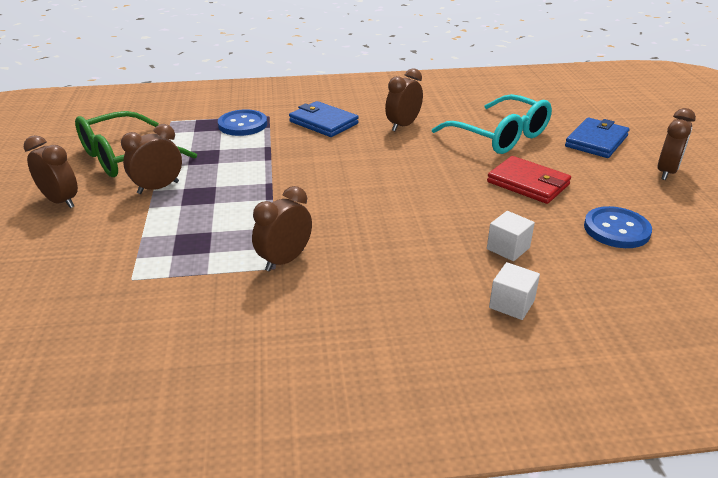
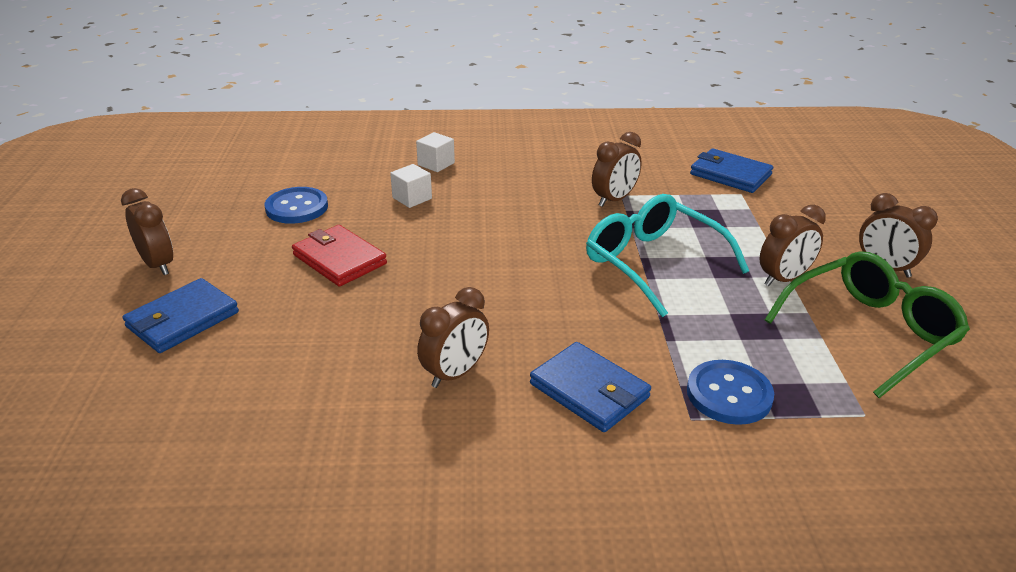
camera: 175 degrees left, 0 degrees up
turquoise glasses [432,94,552,154] -> turquoise glasses moved to [586,194,749,317]
brown clock [657,108,696,180] -> brown clock turned 105 degrees clockwise [121,188,173,275]
none -> blue wallet [690,148,773,193]

